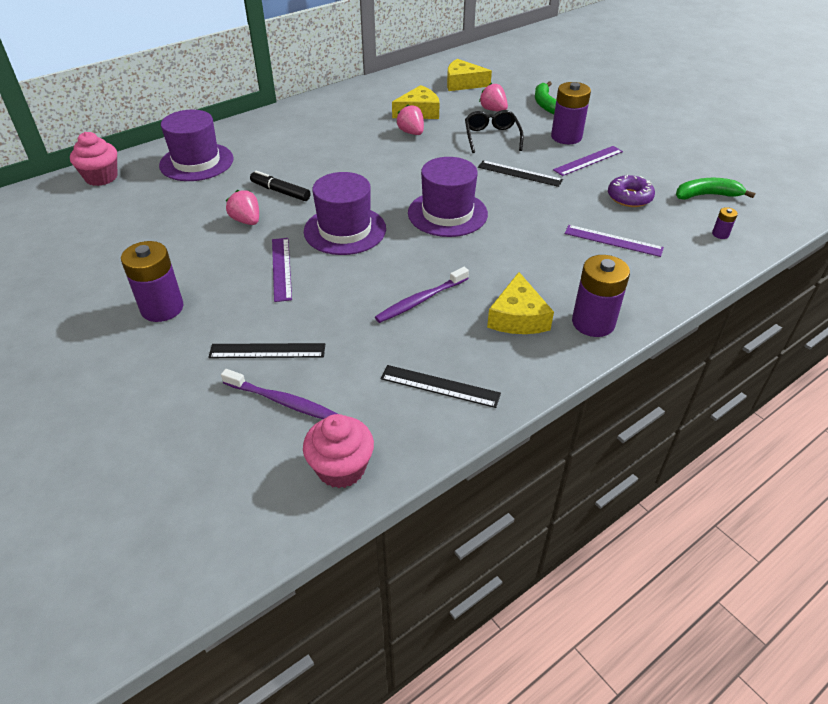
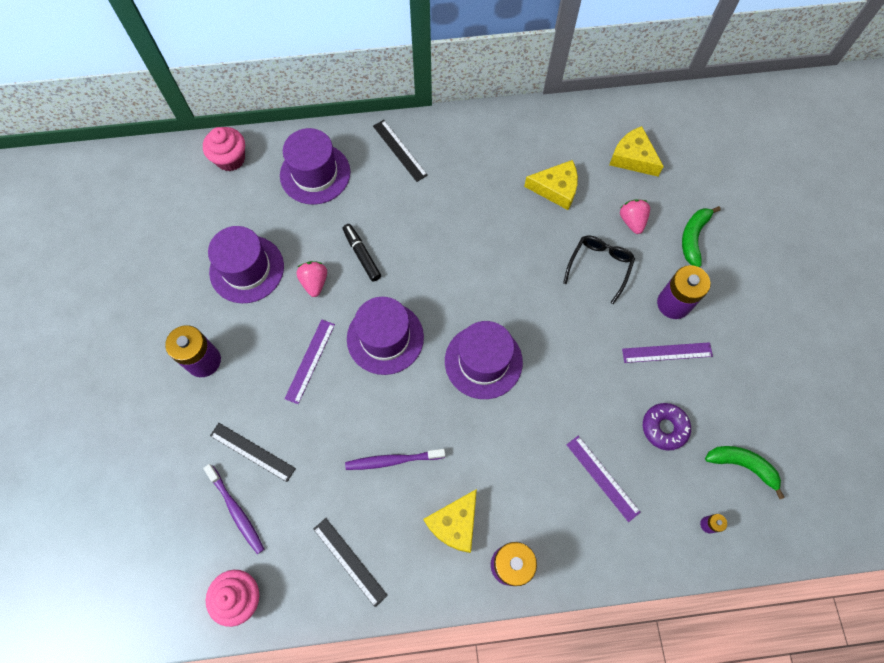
camera: 30 degrees right, 25 degrees up
pink strawberry [396,104,424,135] -> none
black ruler [478,160,563,187] -> black ruler moved to [373,120,428,182]
none -> purple hat [208,226,284,303]

